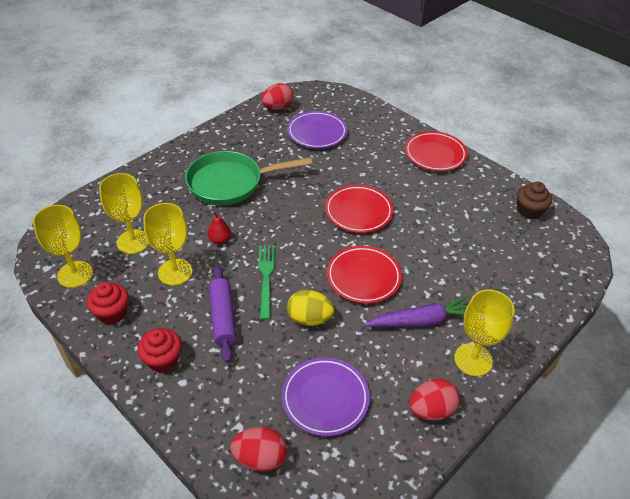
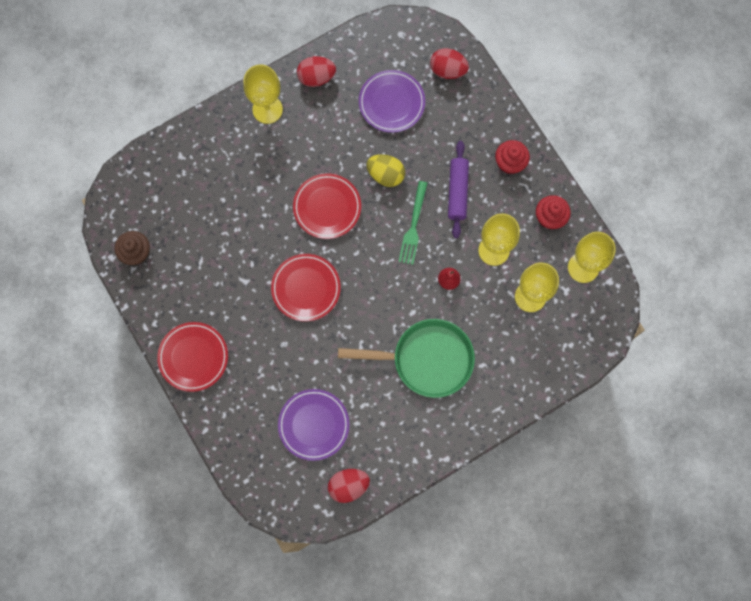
camera: 165 degrees left, 30 degrees up
purple carrot [364,296,469,327] -> none

